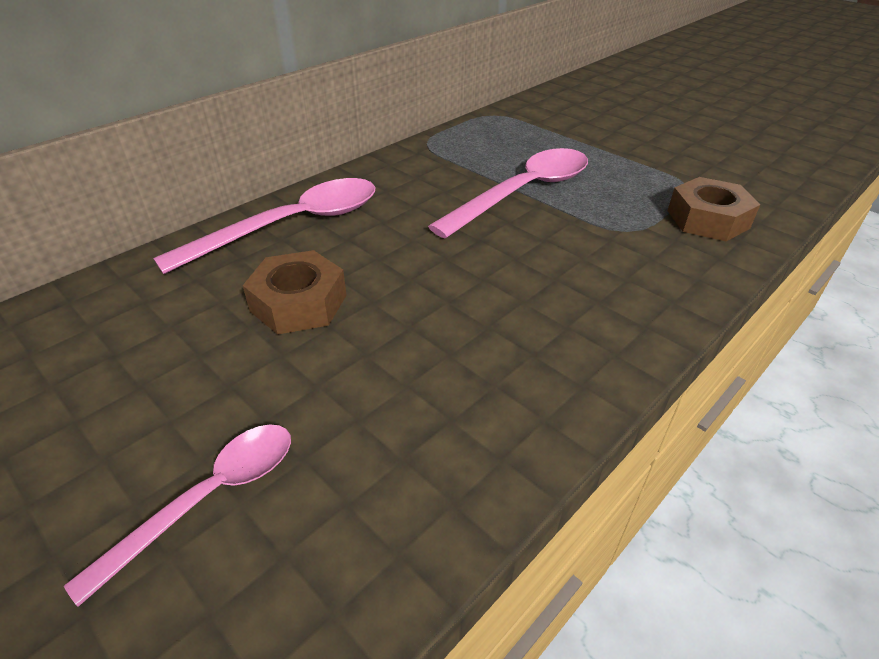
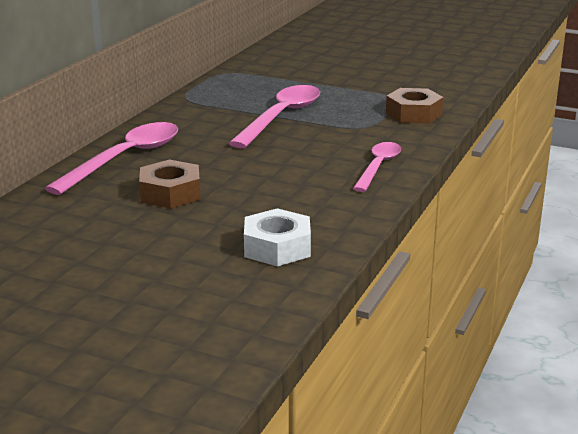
camera: 20 degrees left, 15 degrees down
pink spoon [64,424,291,607] -> pink spoon moved to [353,142,401,192]
none -> white nut [244,208,311,266]

